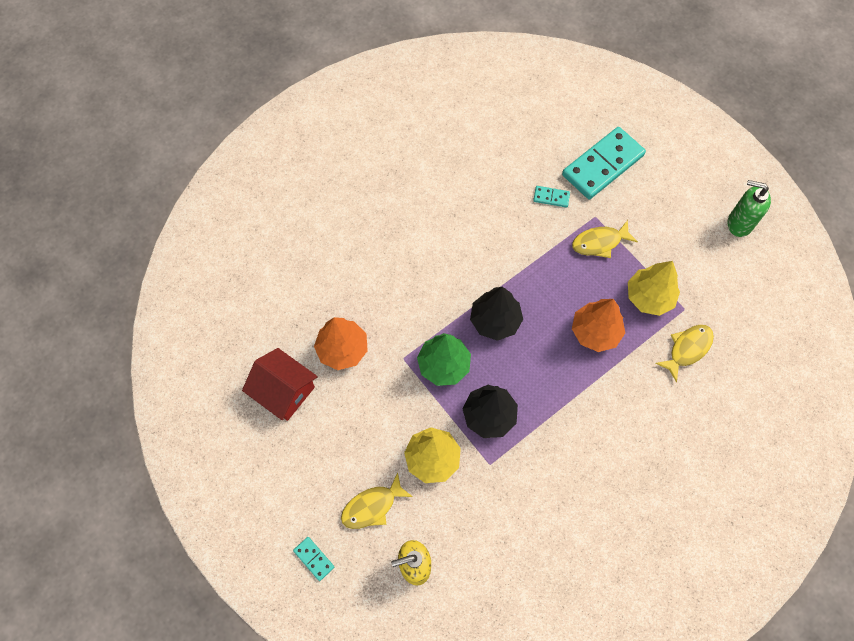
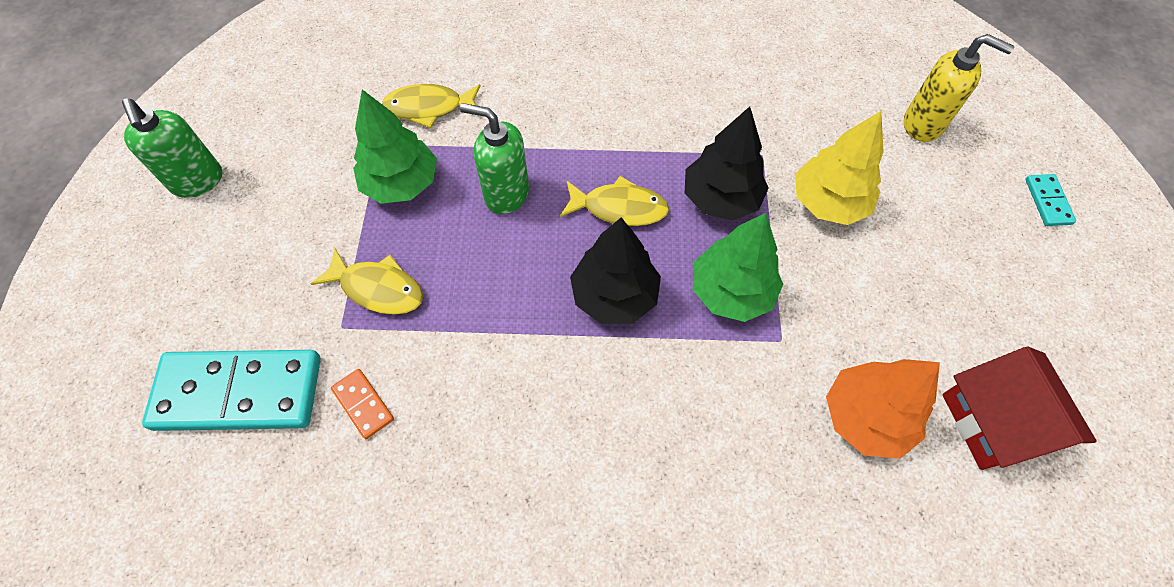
camera: 140 degrees left, 5 degrees down
yellow fish [341,472,413,529] -> yellow fish moved to [560,176,669,226]
turquoise domino [533,186,570,207] -> orange domino [331,369,394,439]
orange tree [572,299,625,352] -> green soap dispenser [460,103,529,214]
yellow tree [628,261,680,316] -> green tree [353,89,437,204]

